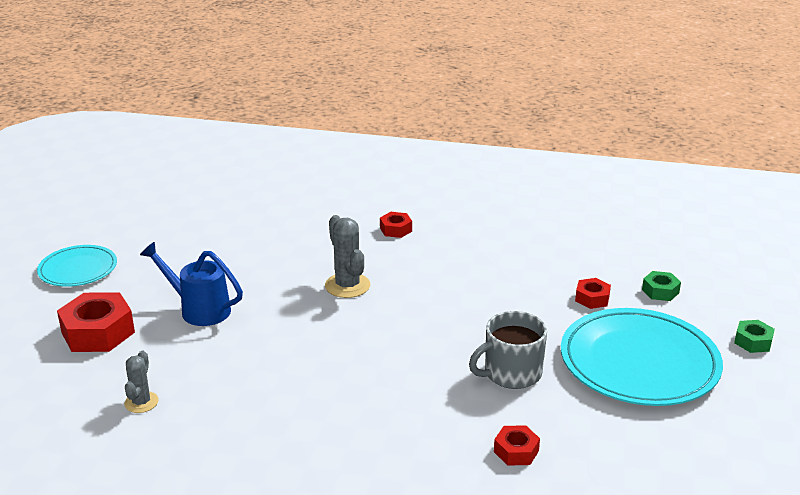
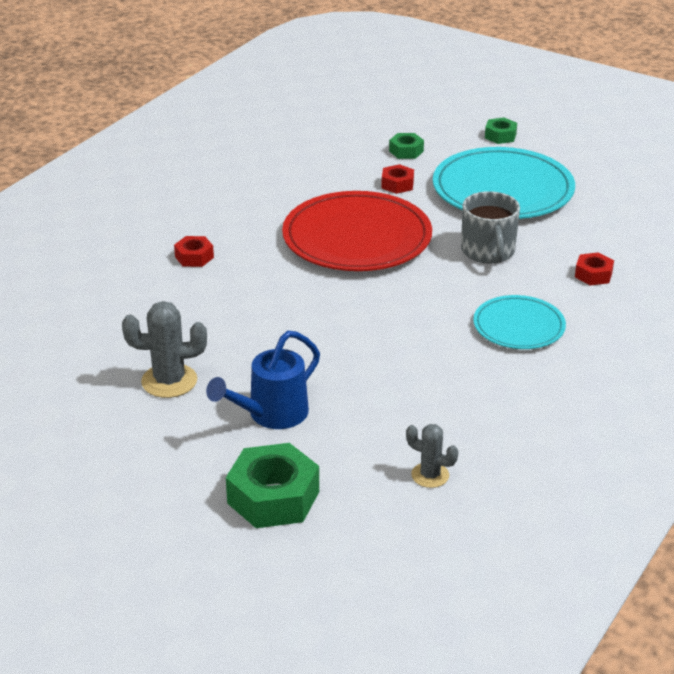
camera: 70 degrees left, 5 degrees up
turquoise plate [37,245,117,287] -> turquoise plate moved to [473,295,566,349]
red nut [57,292,135,352] -> green nut [226,443,319,528]
grey cactus [325,215,370,298] -> grey cactus moved to [122,301,207,398]
none -> red plate [282,191,432,271]

